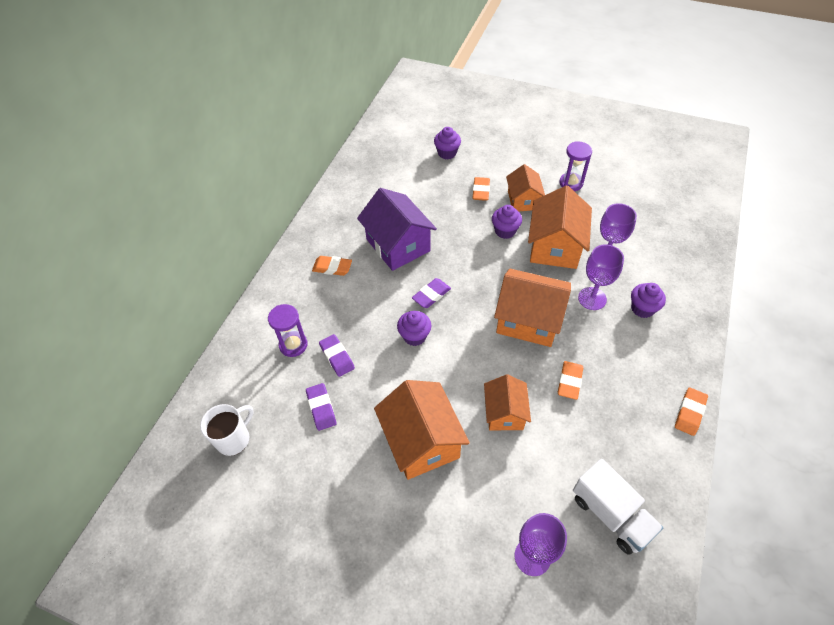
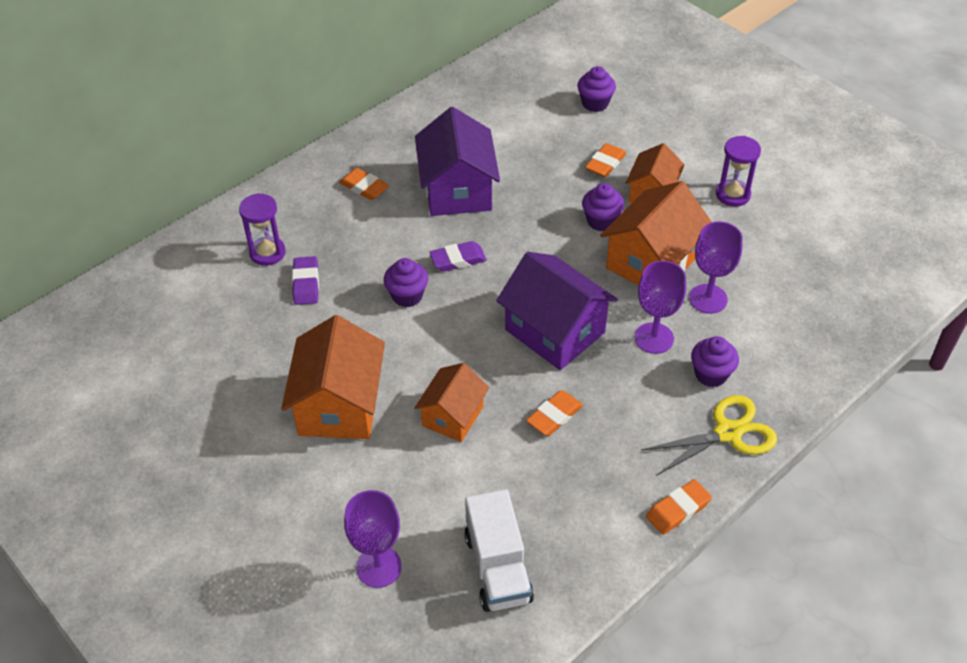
camera: 25 degrees right, 5 degrees down
white mug [200,404,254,456] -> none
purple eraser [306,383,337,431] -> none
orange house [494,269,571,347] -> purple house [496,252,618,370]
none -> yellow scissors [641,395,777,476]

